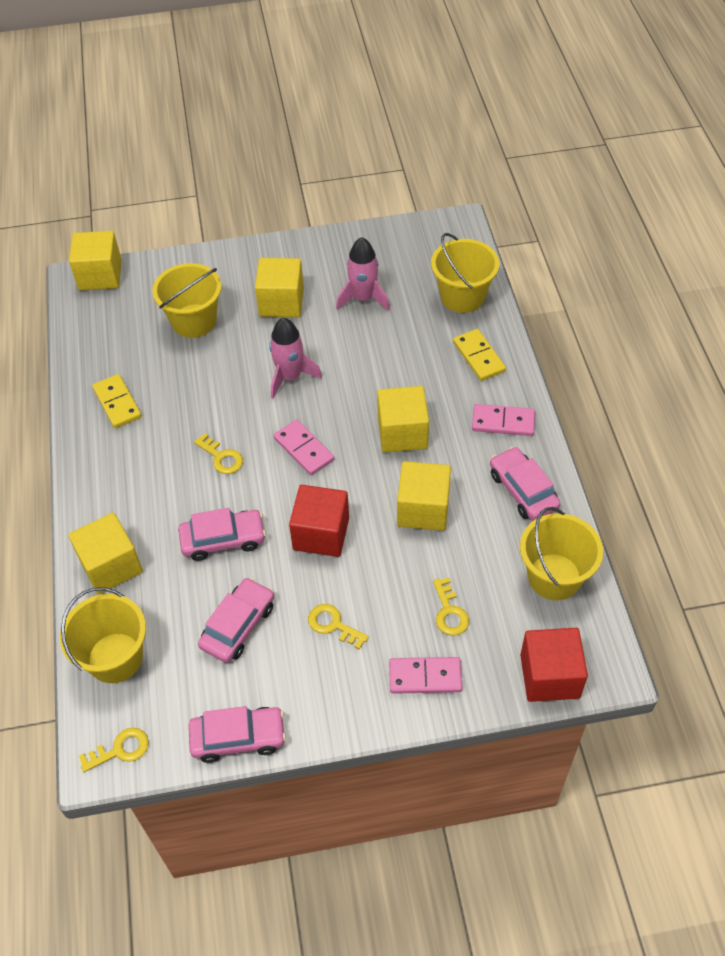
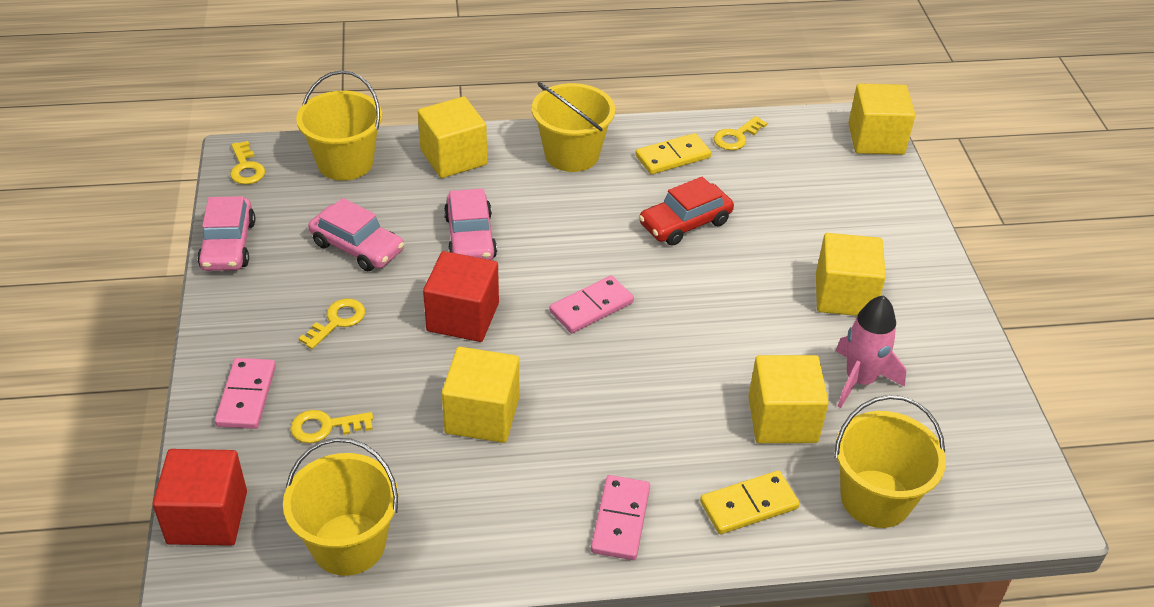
camera: 90 degrees right, 10 degrees down
yellow bucket [153,263,221,338] -> yellow bucket moved to [532,82,615,172]
yellow key [194,433,243,474] -> yellow key moved to [714,116,767,150]
pink rocket [269,317,322,398] -> none
yellow cube [377,386,429,452] -> yellow cube moved to [748,355,829,443]
pink car [490,447,561,521] -> none
none -> red car [639,177,734,246]

